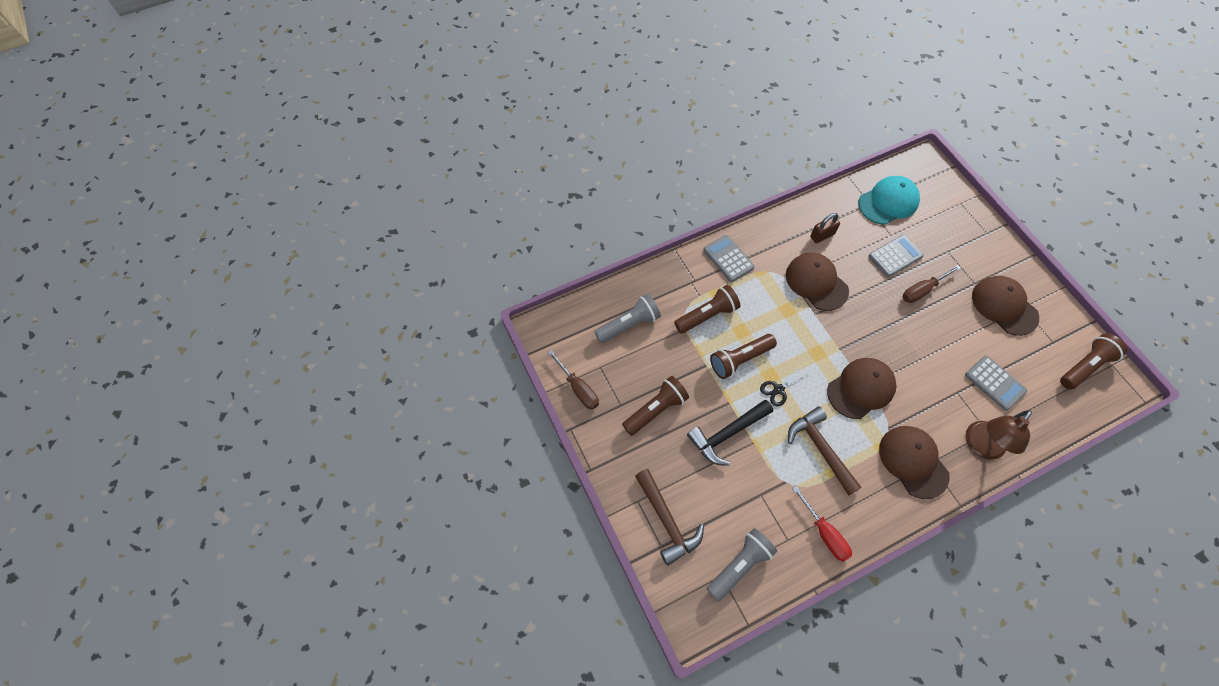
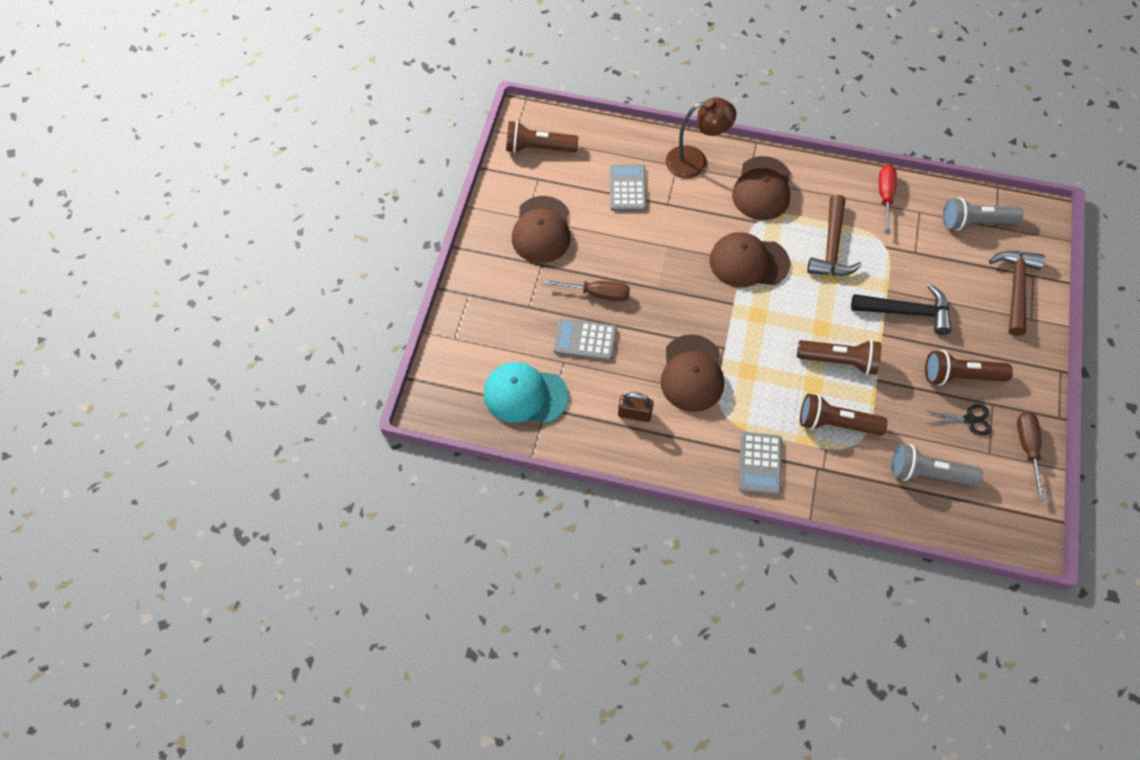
camera: 140 degrees left, 0 degrees up
black scissors [760,365,809,406] -> black scissors moved to [926,404,992,436]

